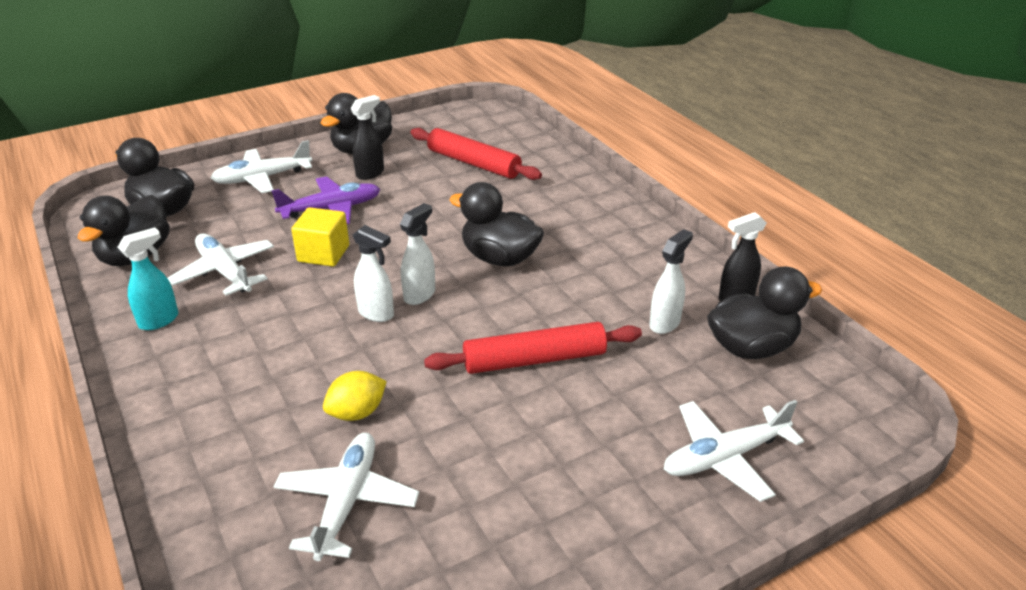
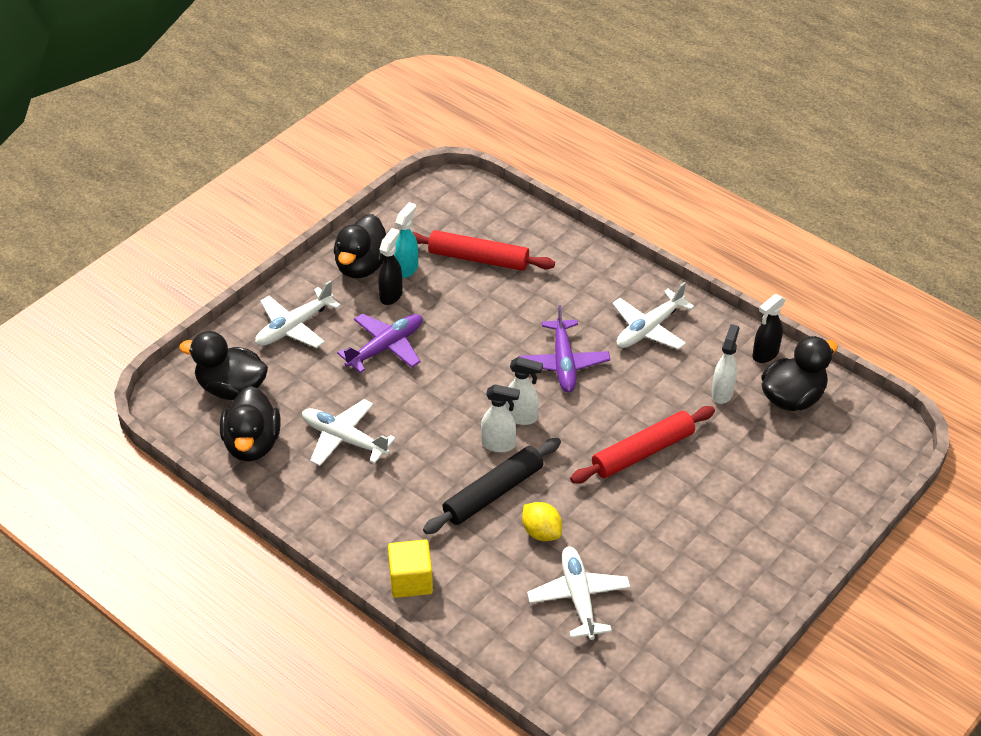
camera: 20 degrees left, 10 degrees up
turquoise spray bottle [118,228,178,330] -> turquoise spray bottle moved to [394,202,418,278]
yellow cube [291,207,349,267] -> yellow cube moved to [388,540,433,598]
yellow lemon [323,371,387,421] -> yellow lemon turned 75 degrees counterclockwise [522,502,562,541]
white spray bottle [400,203,435,305] -> white spray bottle turned 90 degrees clockwise [505,357,543,425]
black duck [449,182,544,266] -> purple plane [518,305,610,393]
white plane [664,400,804,502] -> white plane moved to [612,282,695,350]
none -> black rolling pin [423,438,561,534]

